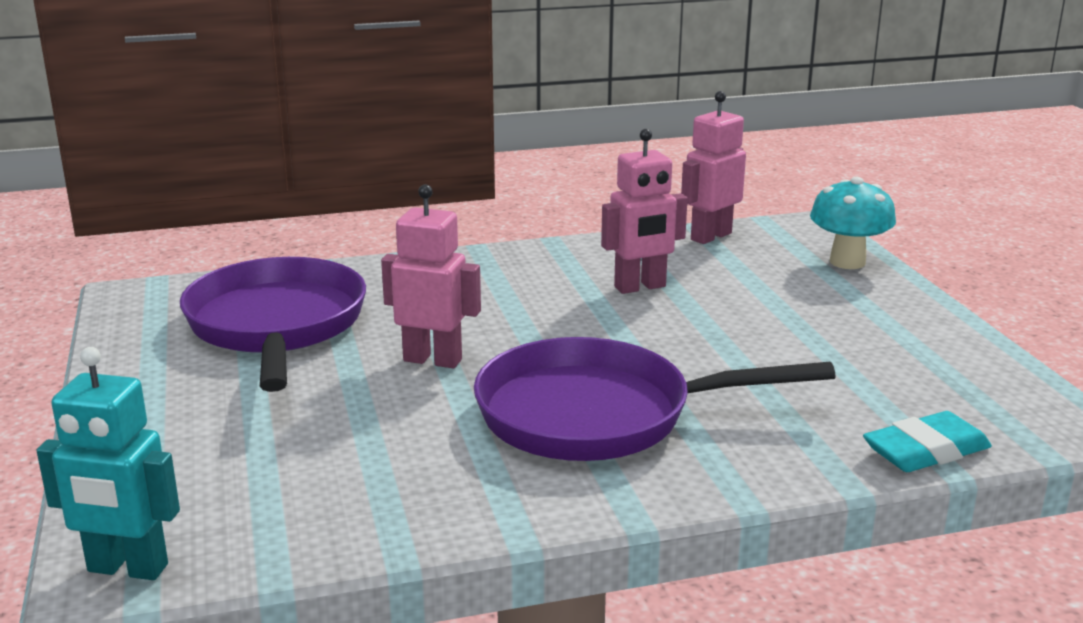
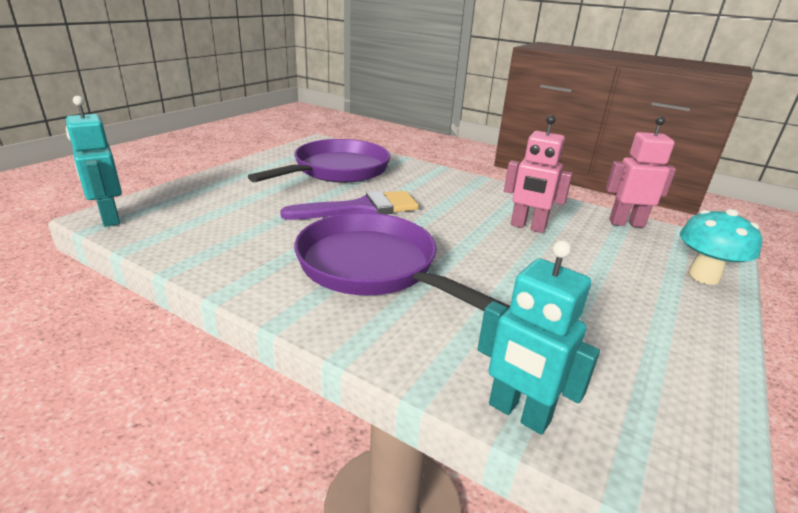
camera: 45 degrees right, 5 degrees up
pink robot [381,184,481,368] -> purple brush [280,191,419,220]
turquoise eraser [863,411,992,472] -> turquoise robot [478,240,600,435]

